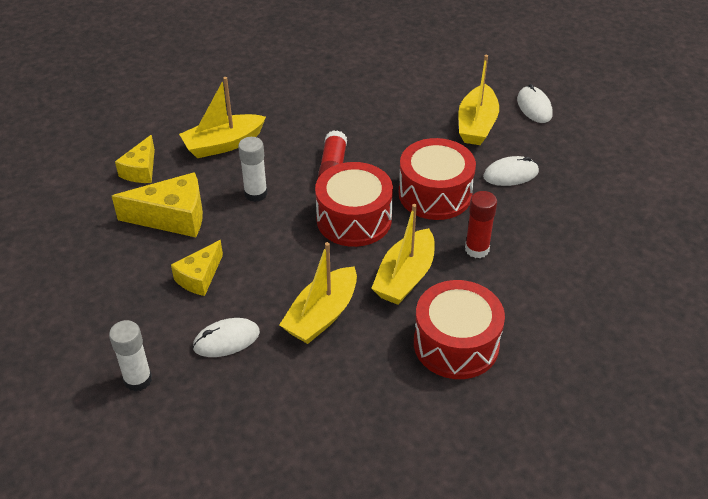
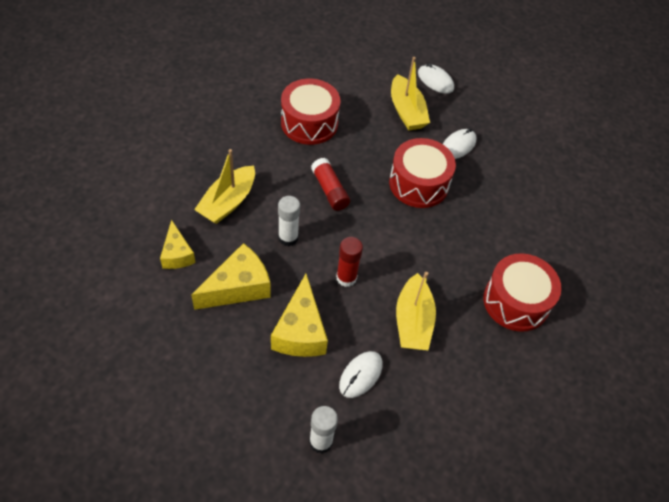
camera: 35 degrees left, 10 degrees up
yellow cheese [171,240,223,296] -> yellow cheese [271,274,328,357], size x1.58
red drum [315,162,393,247] -> red drum moved to [281,78,340,145]
yellow boat [371,204,435,305] -> none
red glue stick [465,191,497,258] -> red glue stick moved to [336,237,363,287]

